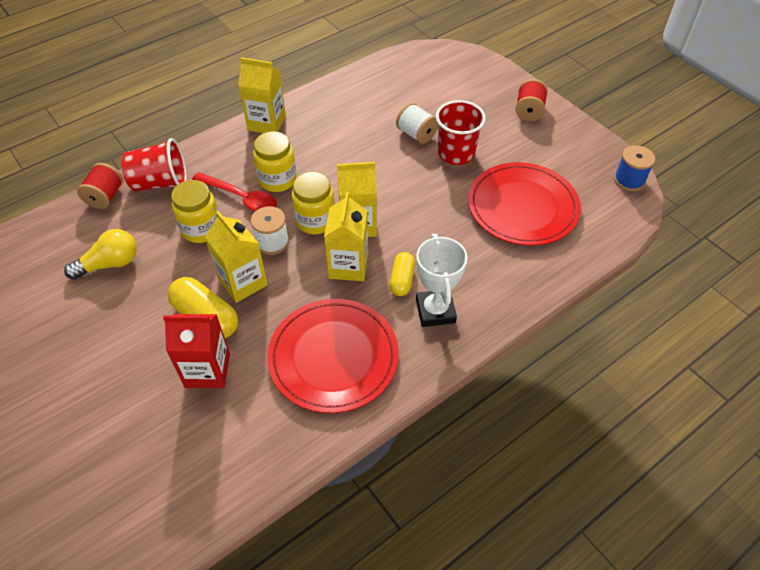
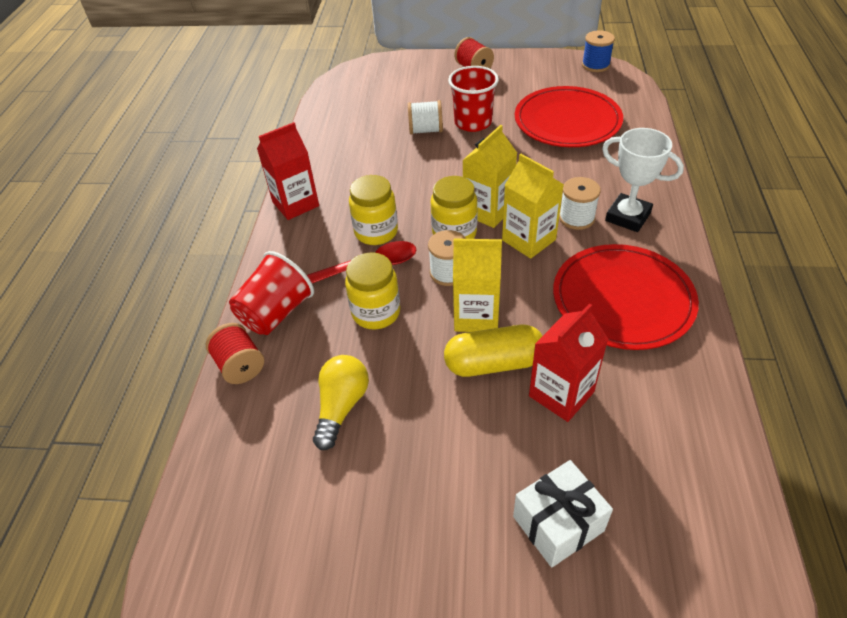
camera: 45 degrees left, 5 degrees down
yellow carton [238,57,286,133] -> red carton [257,122,319,220]
yellow capsule [390,252,415,296] -> white spool [559,177,601,230]
none -> white gift [513,460,613,568]

